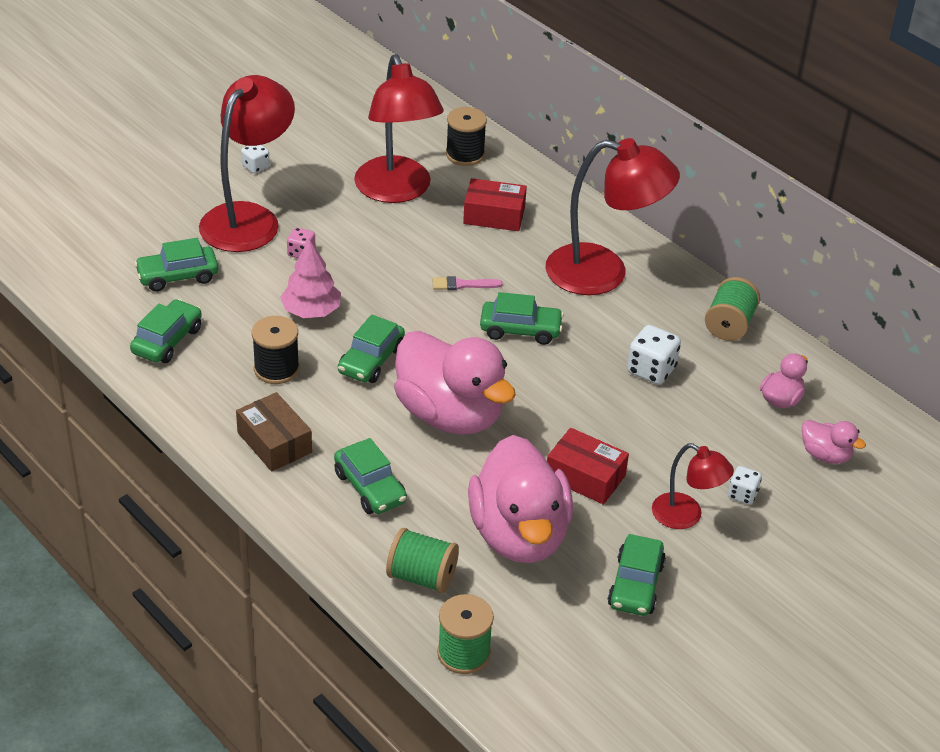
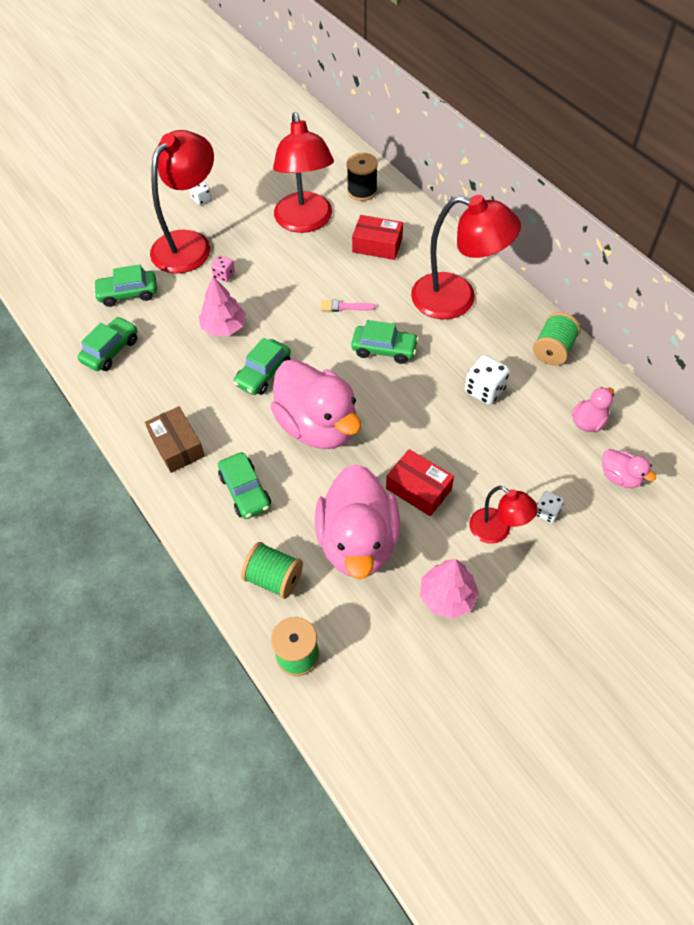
camera: 10 degrees right, 15 degrees up
black spool [252,316,300,384] -> none
green car [608,534,666,616] -> pink tree [420,559,479,619]

